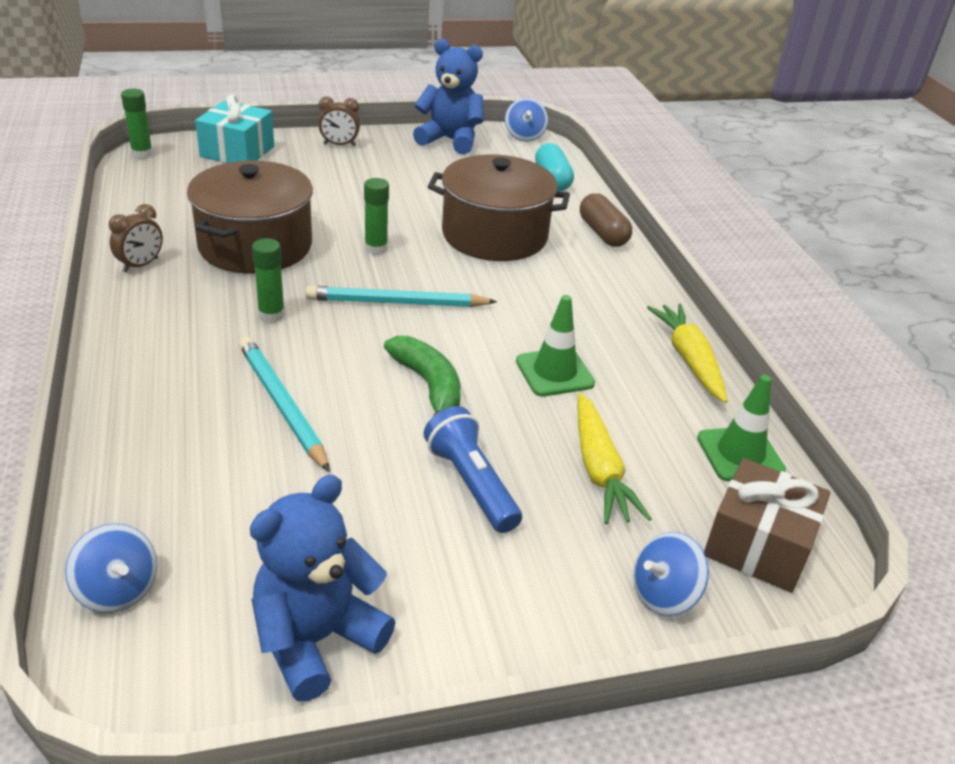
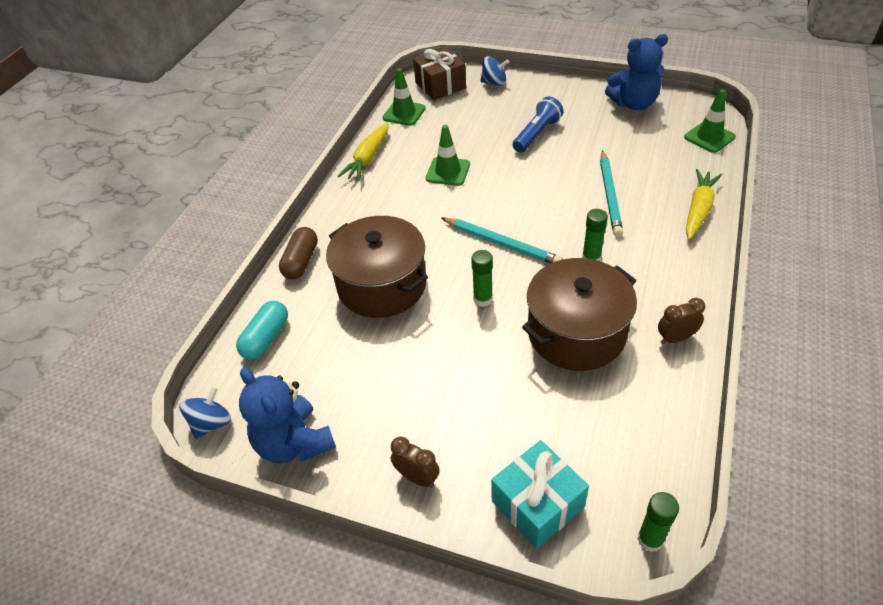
camera: 140 degrees left, 10 degrees up
blue spinning top [65,523,157,613] -> green traffic cone [684,89,736,153]
green banana [384,336,461,416] -> none
blue flashlight [424,406,522,533] -> blue flashlight turned 150 degrees counterclockwise [513,96,564,153]
yellow carrot [577,393,652,524] -> yellow carrot moved to [686,169,722,240]

